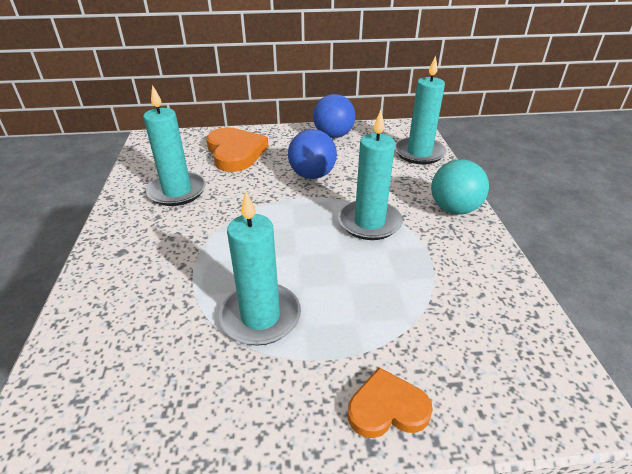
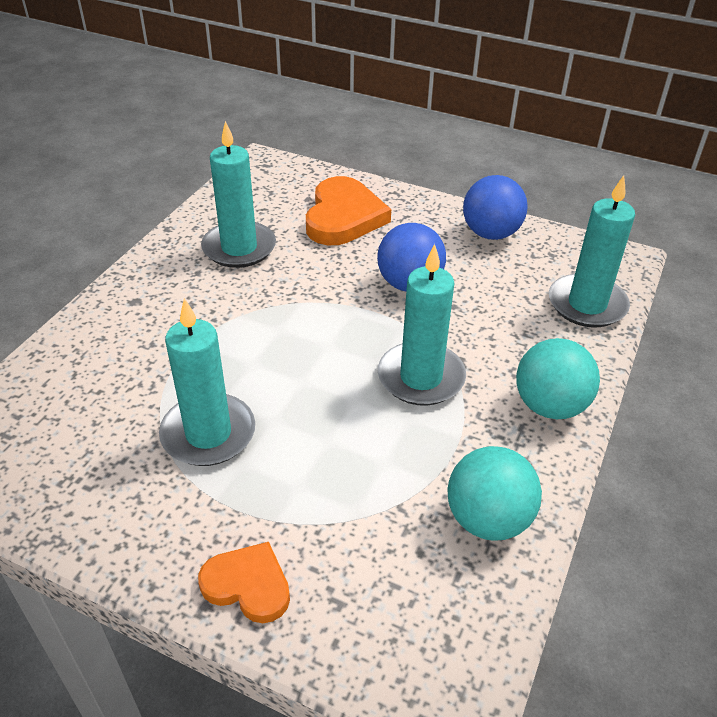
camera: 30 degrees right, 5 degrees up
none -> turquoise ball [448,446,542,541]

